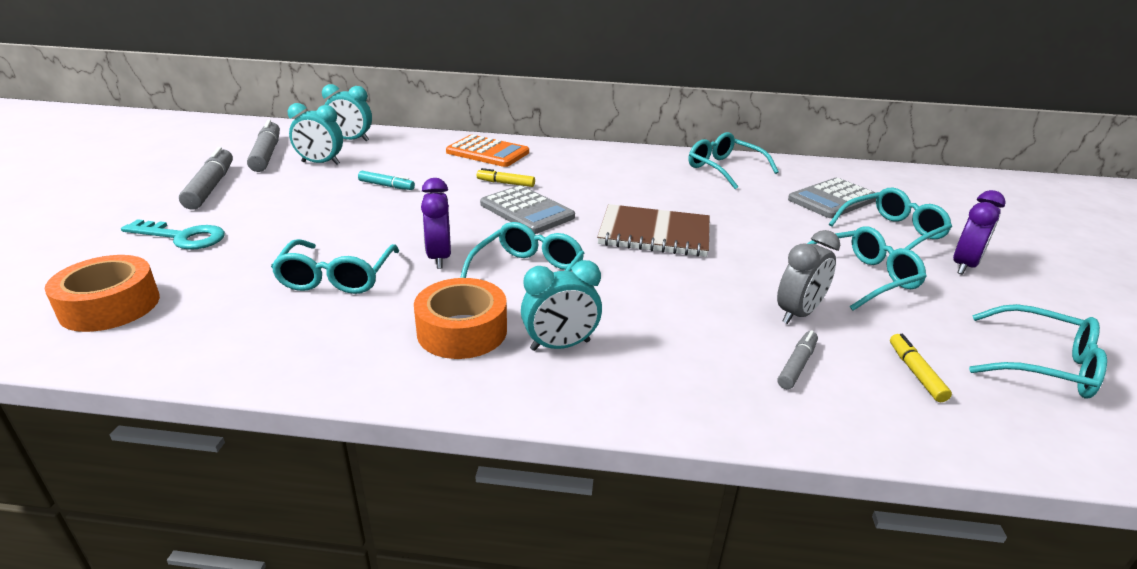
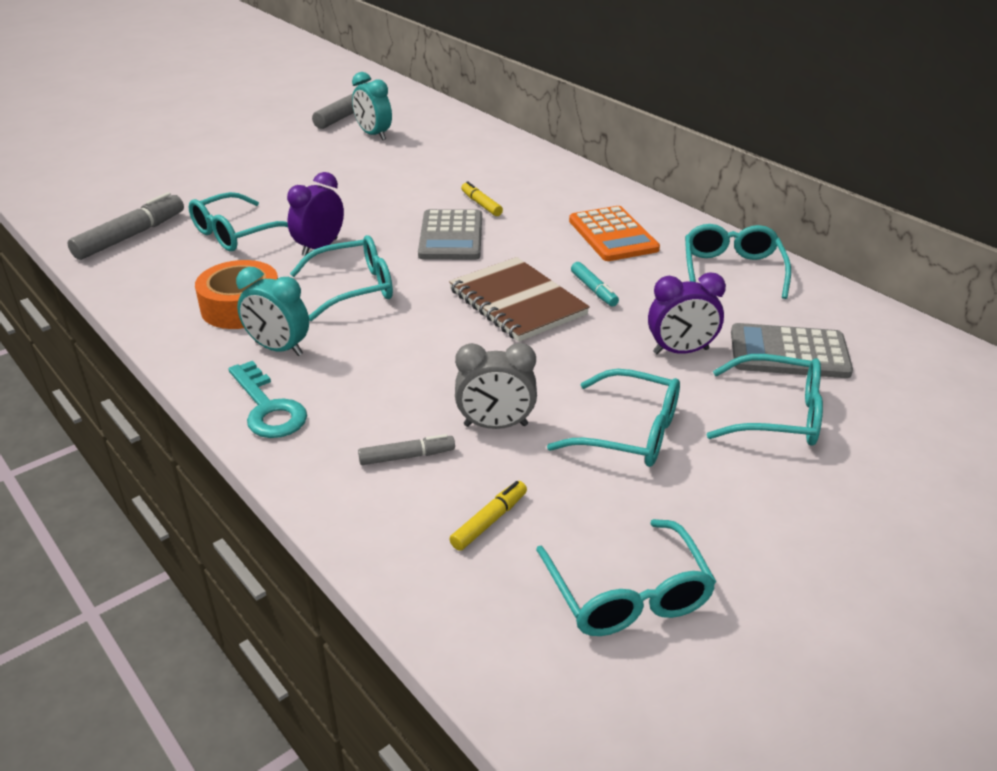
camera: 45 degrees right, 5 degrees up
orange tape [45,255,160,332] -> none
turquoise key [121,219,225,250] -> turquoise key moved to [228,361,307,438]
grey marker [179,147,233,210] -> grey marker moved to [67,192,184,260]
turquoise clock [322,84,372,141] -> none
turquoise marker [358,171,415,190] -> turquoise marker moved to [571,262,619,306]
orange calculator [446,135,529,167] -> orange calculator moved to [569,206,660,261]
purple clock [953,190,1006,274] -> purple clock moved to [648,272,726,354]

